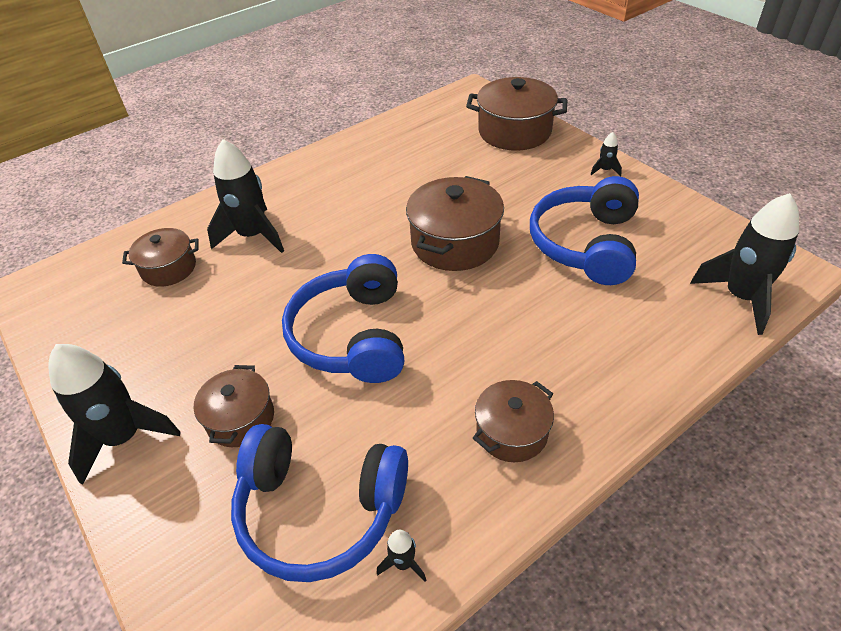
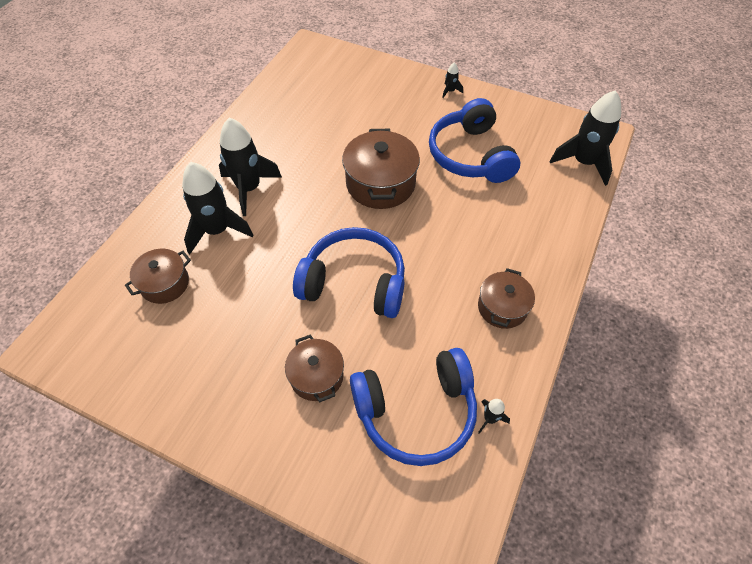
camera: 30 degrees left, 10 degrees up
black rocket [49,344,181,485] -> black rocket moved to [219,118,282,216]
blue headphones [282,254,404,383] -> blue headphones turned 135 degrees clockwise [293,227,405,318]
brown pot [466,77,568,150] -> none

